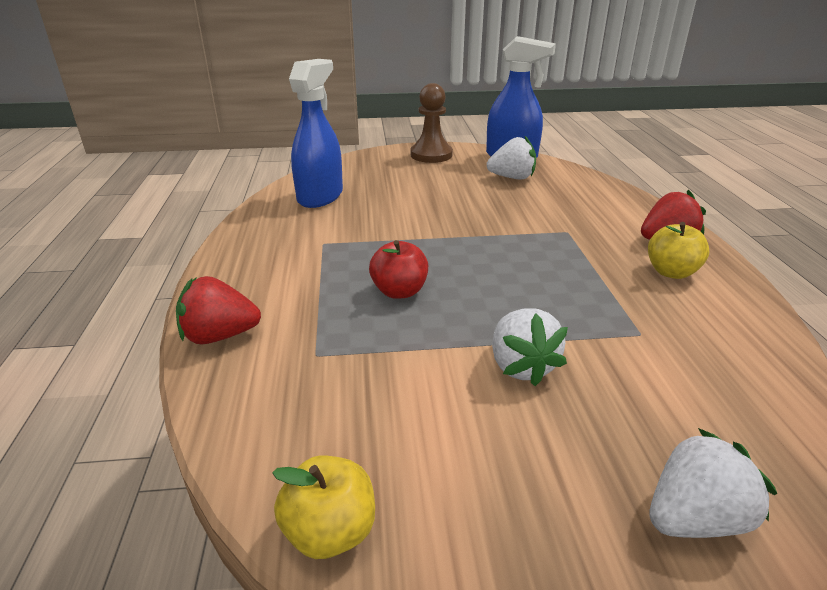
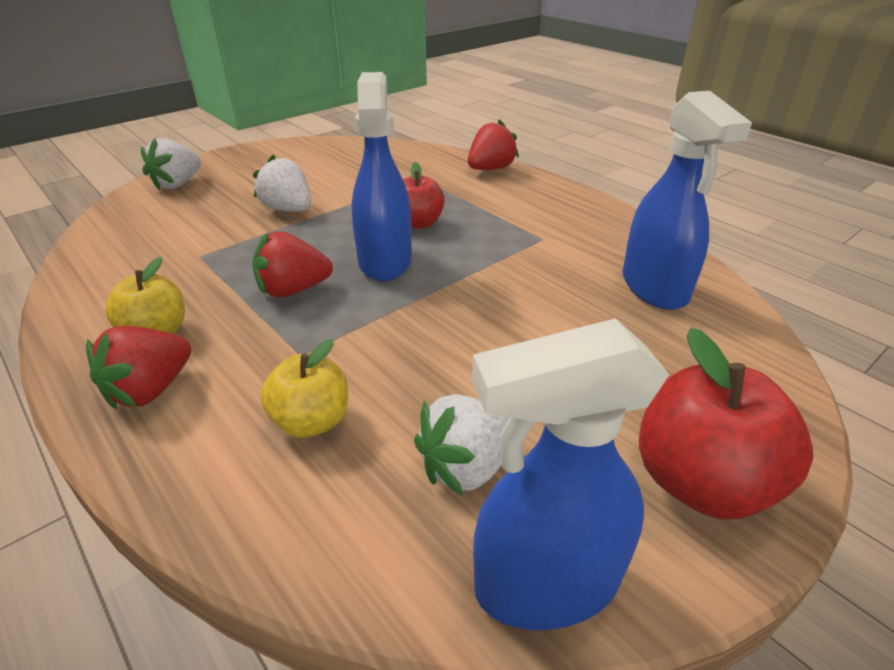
camera: 145 degrees right, 5 degrees up
yellow apple [272,456,375,559] -> yellow apple moved to [261,339,348,438]
brown pawn [411,83,453,163] -> red apple [639,328,813,519]
none -> red strawberry [252,231,333,298]
none -> blue spray bottle [352,72,412,281]

